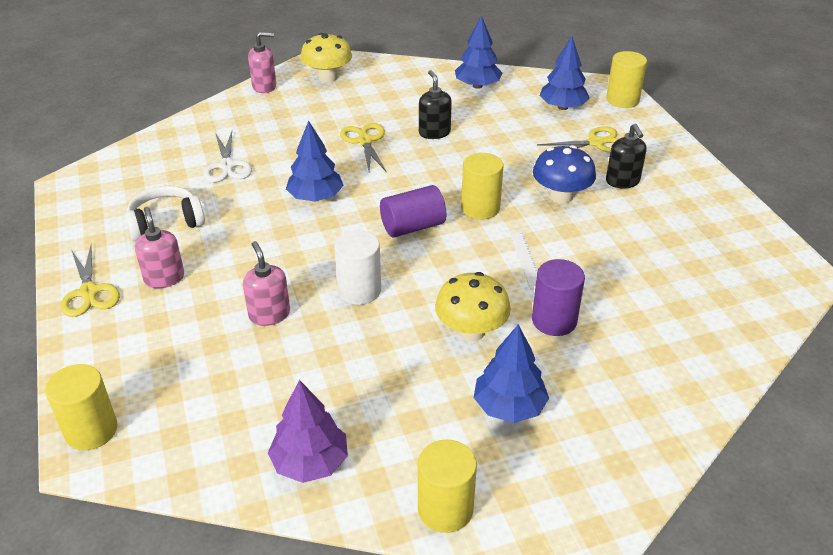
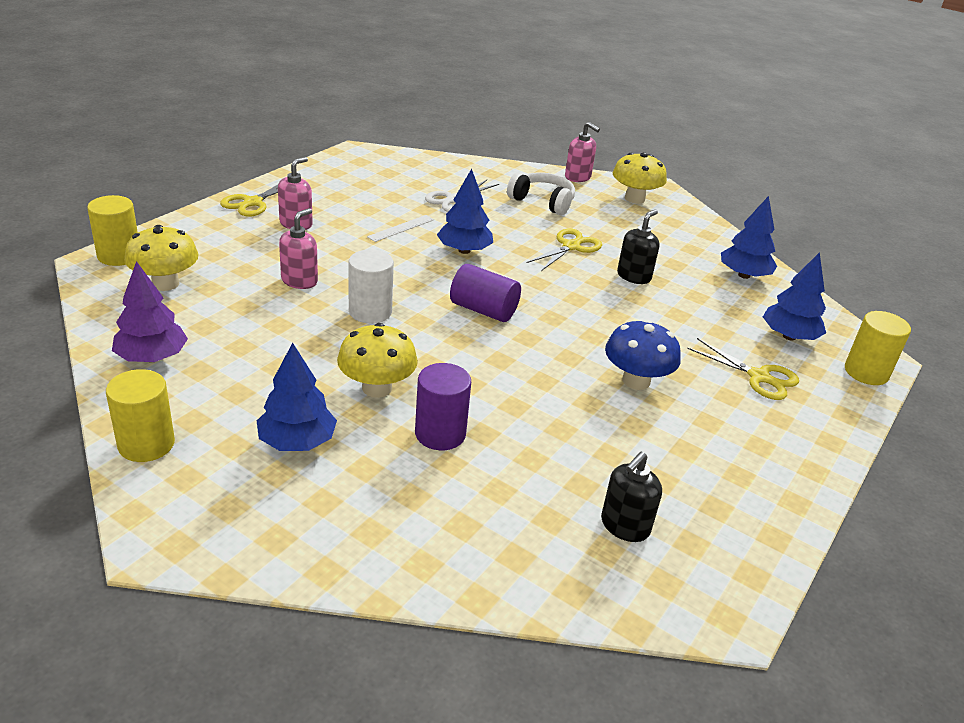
camera: 50 degrees right, 5 degrees down
white headphones [125,186,205,241] -> white headphones moved to [507,172,575,215]
yellow cylinder [461,153,504,220] -> none
white ruler [510,232,538,290] -> white ruler moved to [367,215,434,242]
black soap dispenser [606,124,646,188] -> black soap dispenser moved to [601,452,662,542]
none -> yellow mushroom [124,225,198,291]

